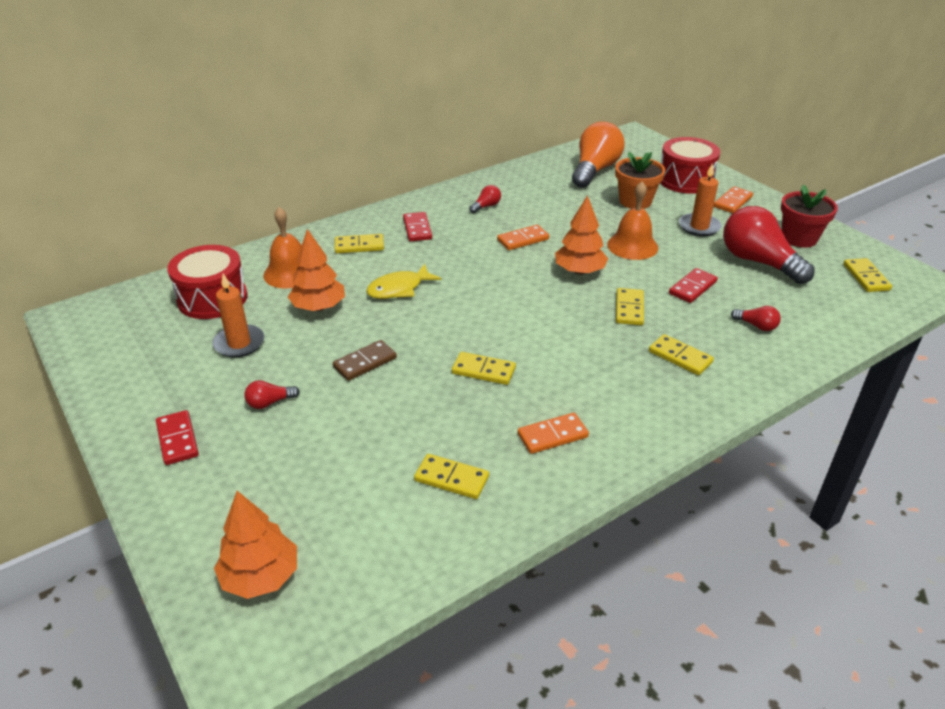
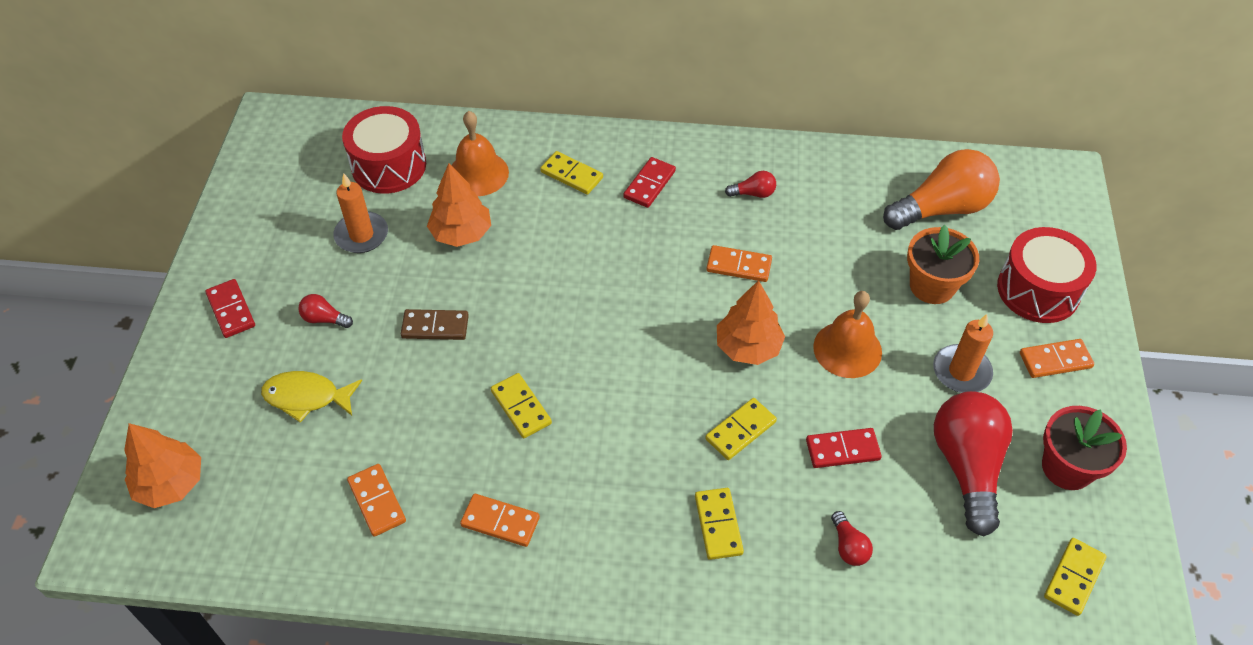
camera: 40 degrees right, 15 degrees up
red domino [156,410,199,465] -> red domino turned 45 degrees counterclockwise [205,279,255,338]
yellow fish [366,264,441,299] -> yellow fish moved to [261,371,362,423]
yellow domino [414,454,489,499] -> orange domino [347,464,406,537]

